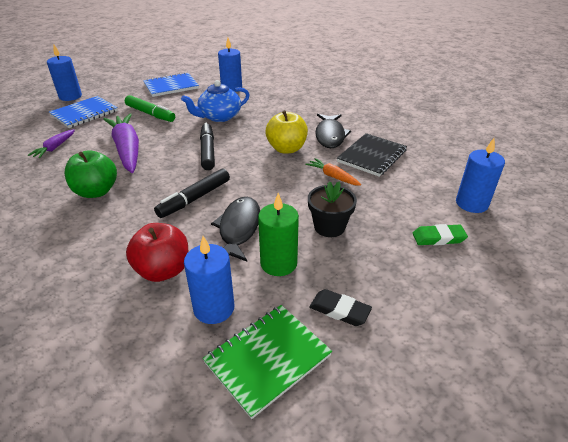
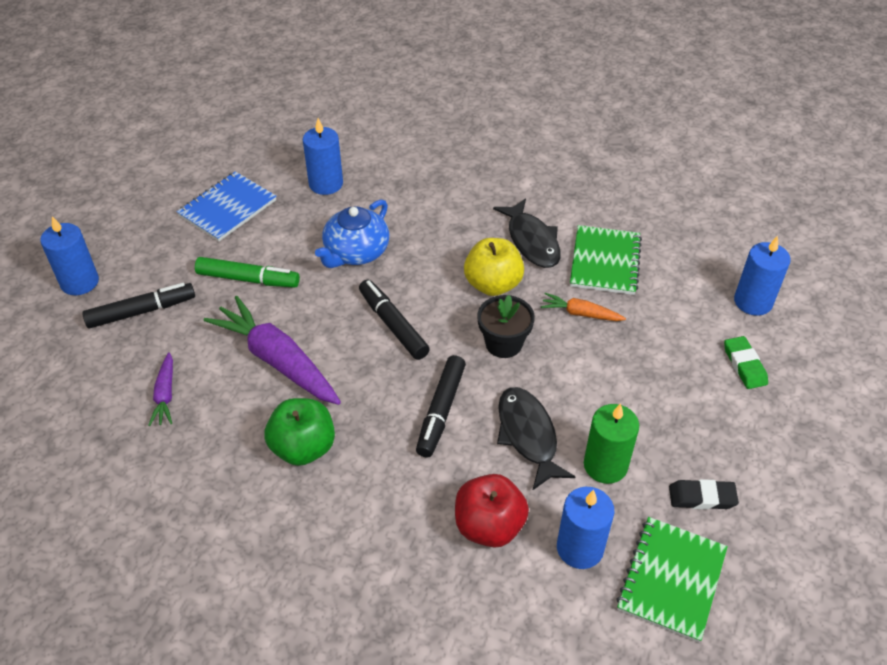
camera: 25 degrees left, 10 degrees up
blue notebook [49,96,118,128] -> black marker [82,283,195,329]
black flower pot [308,181,357,237] -> black flower pot moved to [477,295,535,358]
black notebook [337,133,407,177] -> green notebook [570,225,642,295]
green eraser [413,224,468,245] -> green eraser turned 75 degrees counterclockwise [724,336,768,389]

